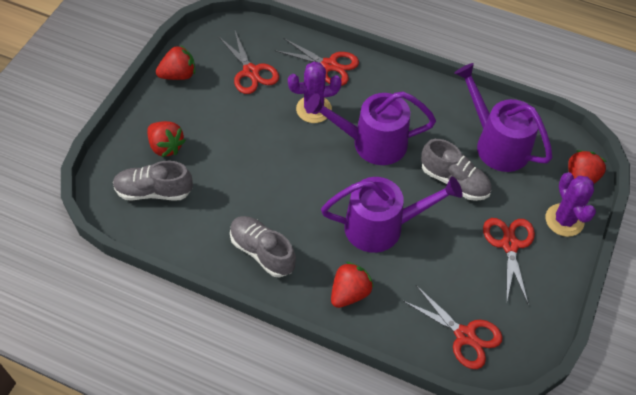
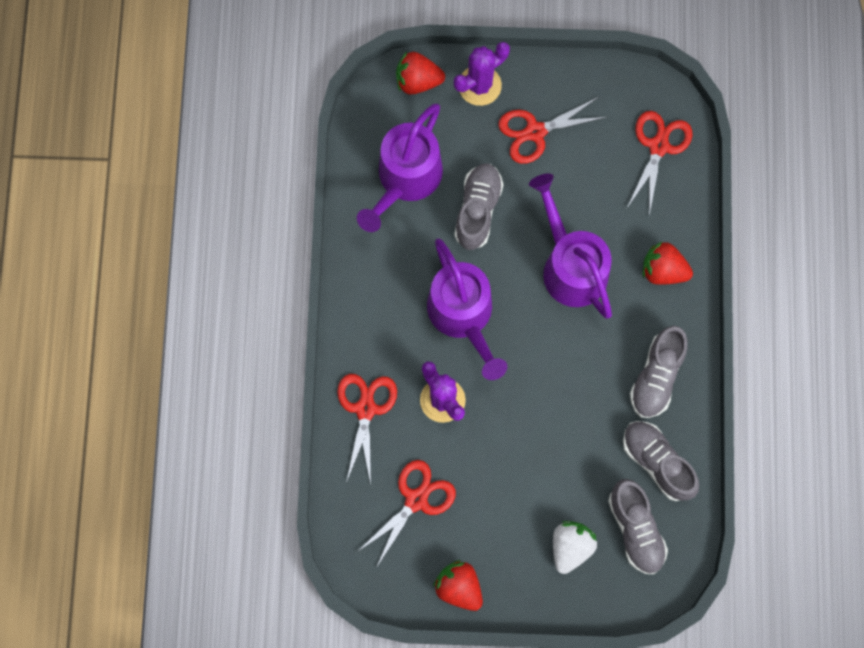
camera: 110 degrees left, 20 degrees up
red strawberry [147,121,186,157] -> white strawberry [553,521,597,574]
none -> grey shoe [623,421,699,501]

